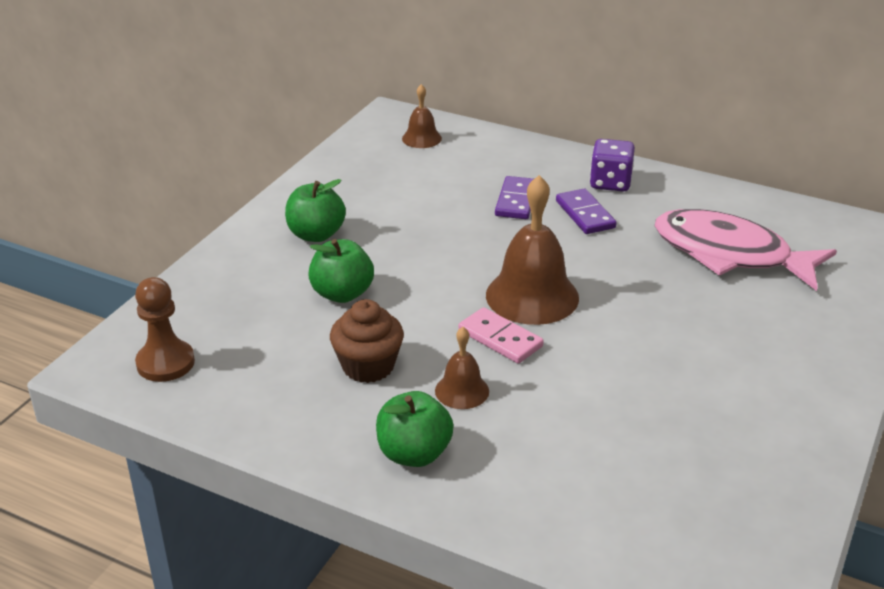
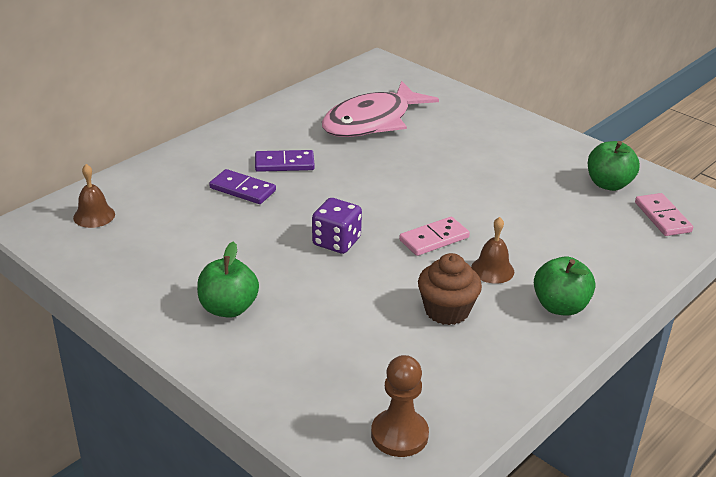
camera: 75 degrees left, 0 degrees up
green apple [308,239,374,303] -> green apple moved to [588,141,640,191]
brown bell [486,175,579,325] -> none
purple dice [590,139,635,192] -> purple dice moved to [312,198,362,254]
none -> pink domino [635,193,693,236]

